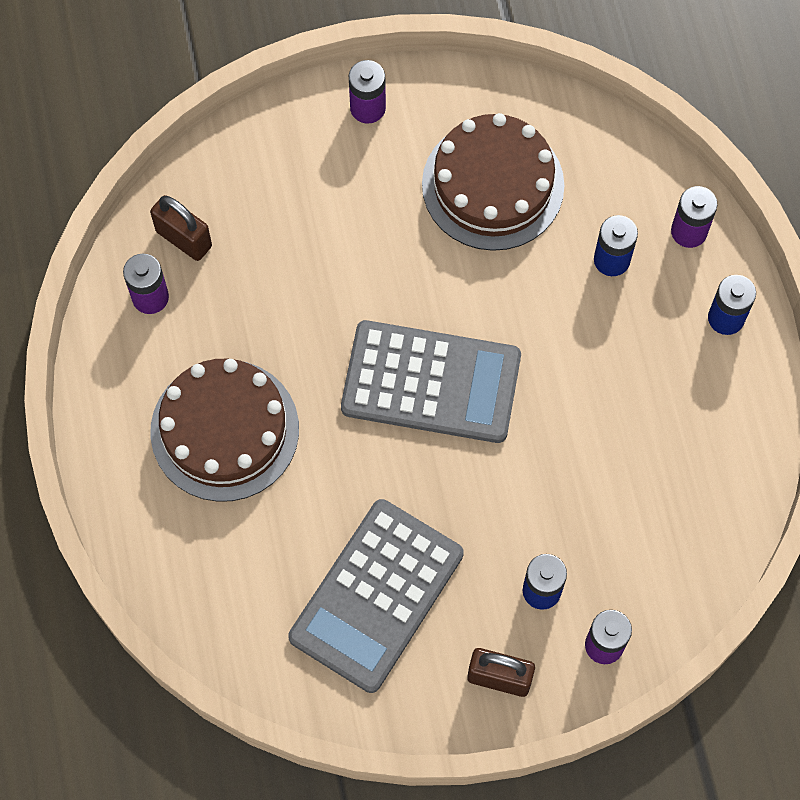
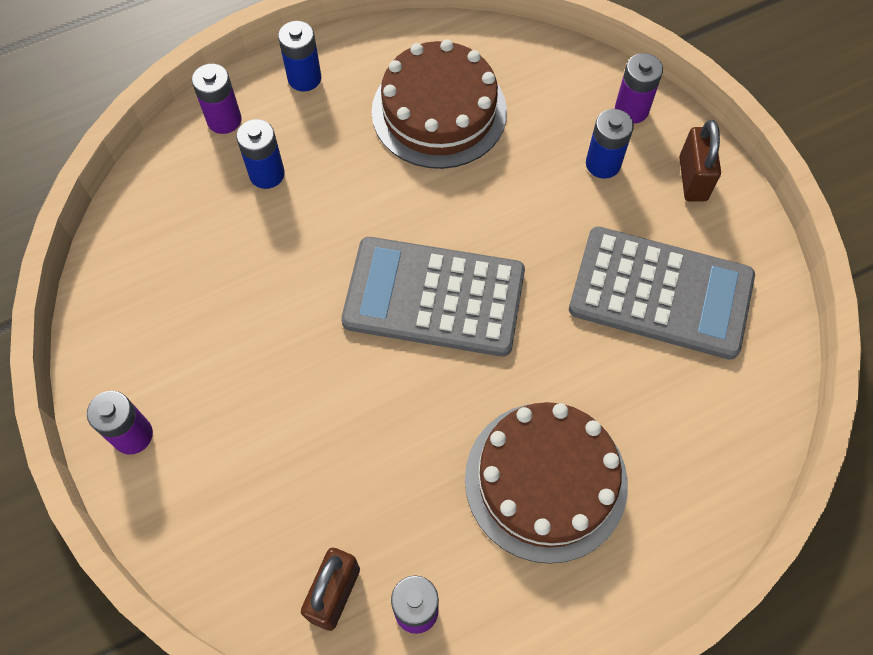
camera: 105 degrees left, 5 degrees down
grey calculator [341,320,521,443] -> grey calculator turned 75 degrees counterclockwise [341,237,525,357]
brown cake [422,113,564,251] -> brown cake moved to [371,39,507,169]

